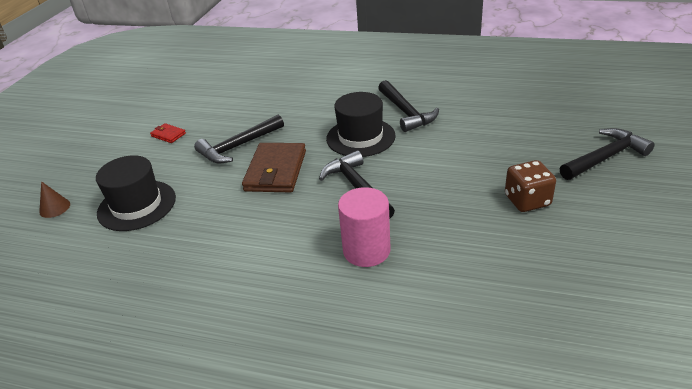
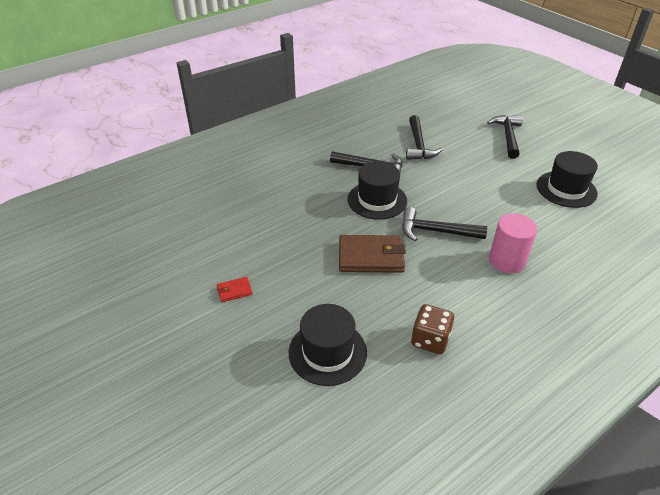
camera: 55 degrees left, 5 degrees up
brown cone [39,181,70,218] -> none
black hammer [194,115,284,163] -> black hammer moved to [406,115,442,160]
brown wallet [242,143,306,192] -> brown wallet turned 45 degrees counterclockwise [339,235,406,273]
brown dice [505,160,556,212] -> brown dice moved to [411,304,454,354]
none -> black hat [536,151,598,208]

